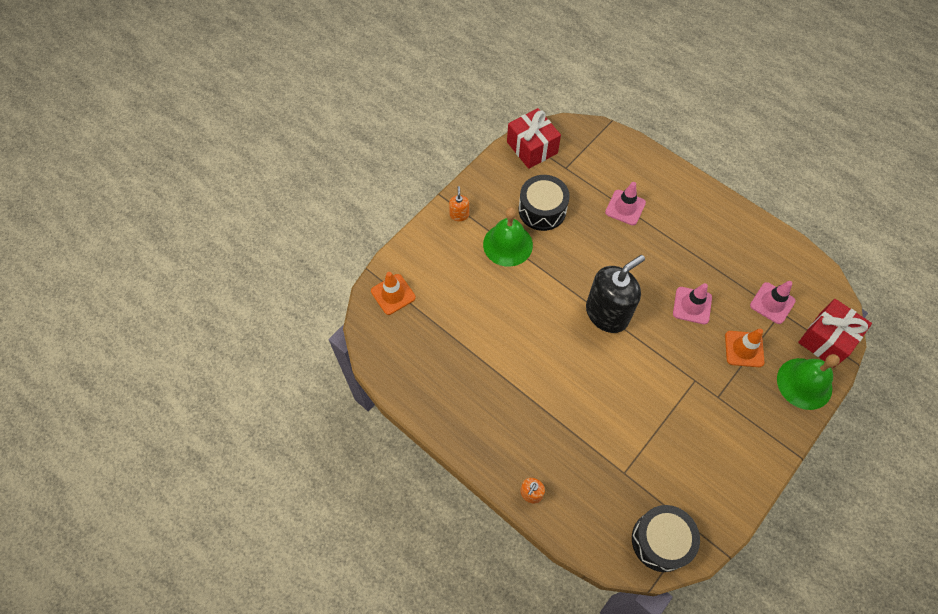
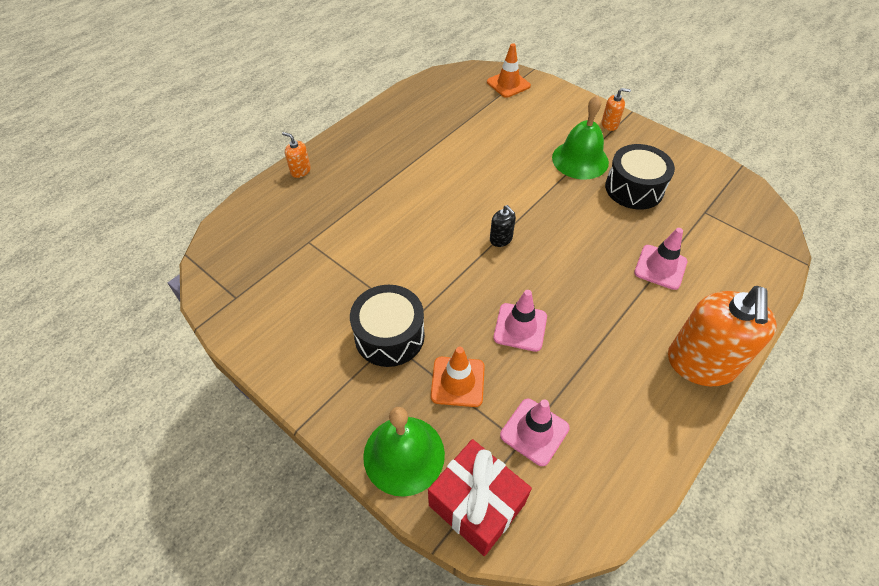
camera: 90 degrees right, 10 degrees down
red gift [507,108,561,169] -> none
black soap dispenser [586,255,645,333] -> black soap dispenser [490,205,516,247], size x0.43
black drum [632,505,700,572] -> black drum moved to [350,285,425,367]
none -> orange soap dispenser [668,286,777,386]

